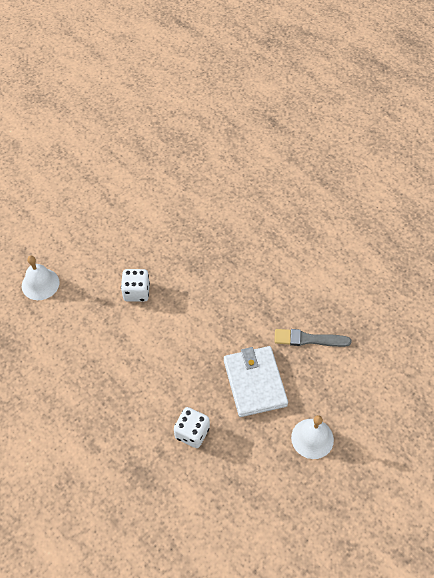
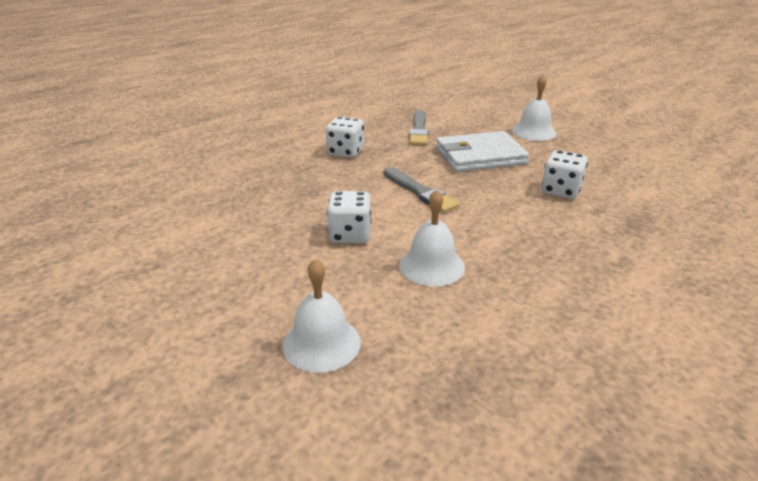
camera: 90 degrees left, 25 degrees down
none -> white dice [326,117,364,158]
none -> grey brush [383,167,460,213]
none -> white bell [399,189,465,286]

